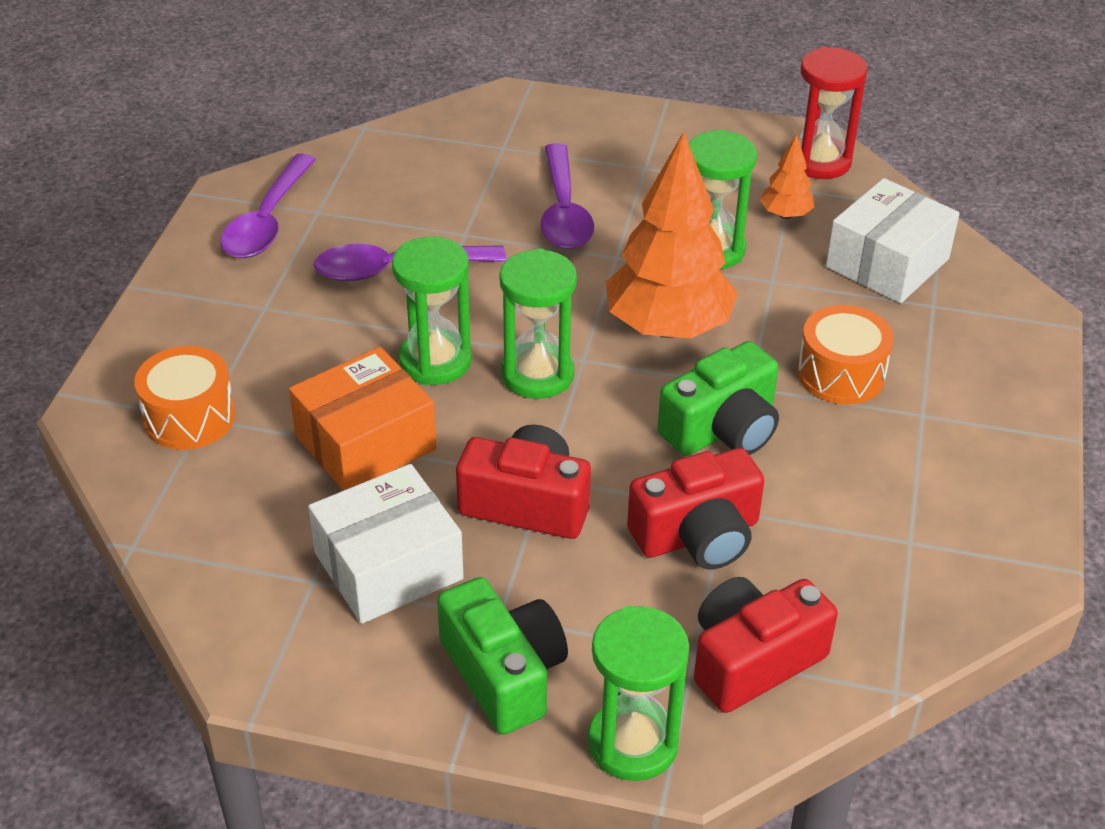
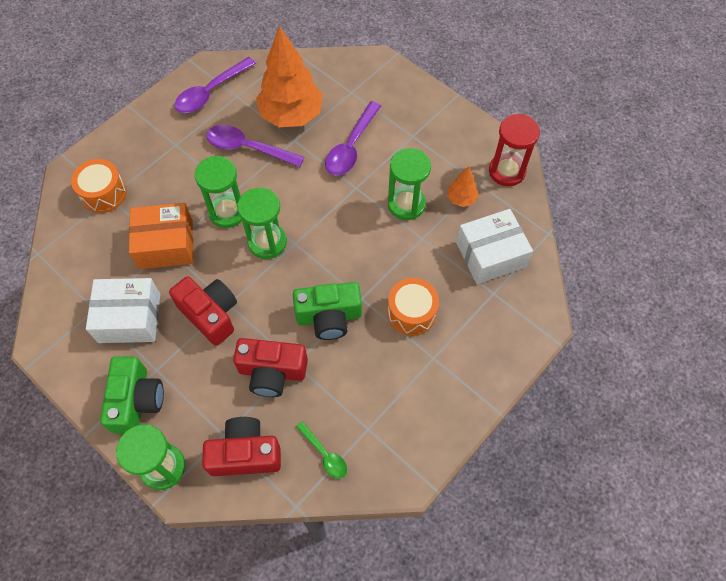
camera: 30 degrees right, 20 degrees up
orange tree [606,132,738,338] -> orange tree moved to [256,26,323,127]
none -> green spoon [296,421,347,479]

